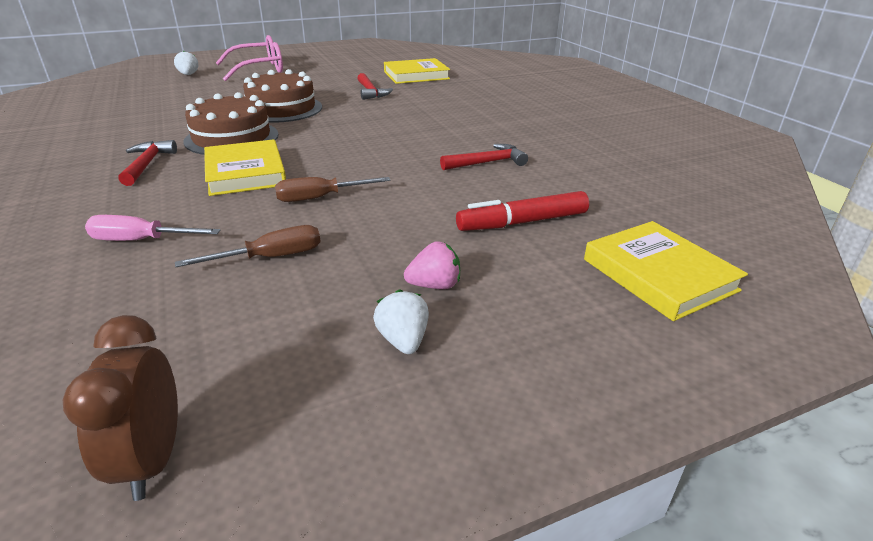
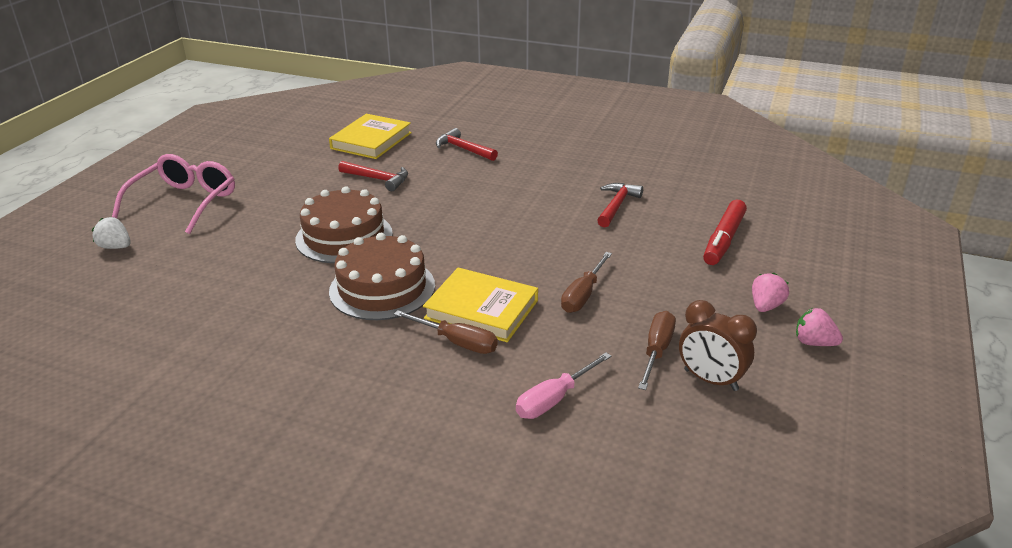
camera: 45 degrees left, 0 degrees up
brown clock [63,315,178,501] -> brown clock moved to [679,300,757,391]
red hammer [118,140,177,186] -> red hammer moved to [436,128,498,161]
white strawberry [373,289,429,354] -> pink strawberry [796,308,843,346]
yellow book [584,221,748,321] -> none
none -> brown screwdriver [394,310,498,354]

